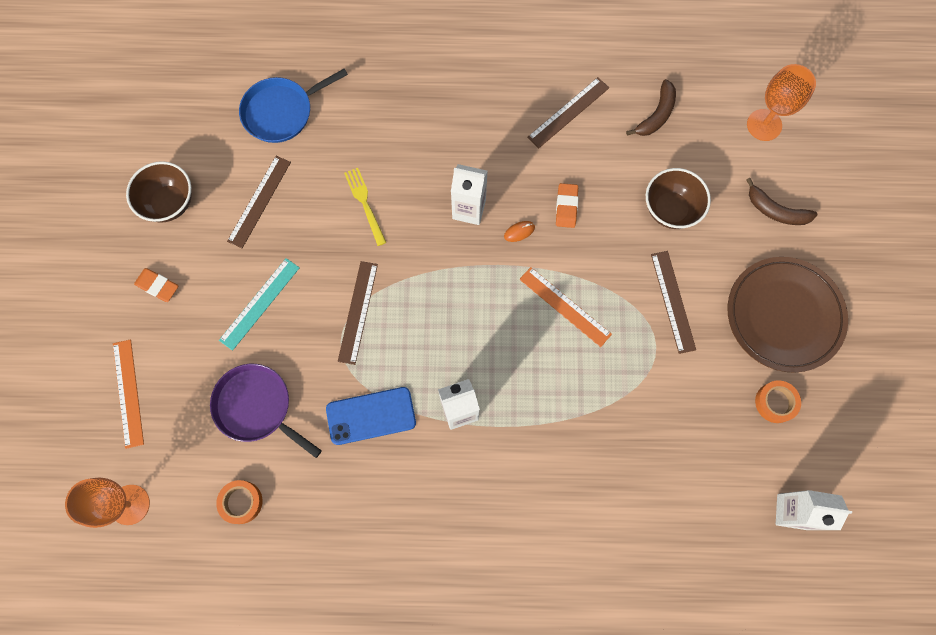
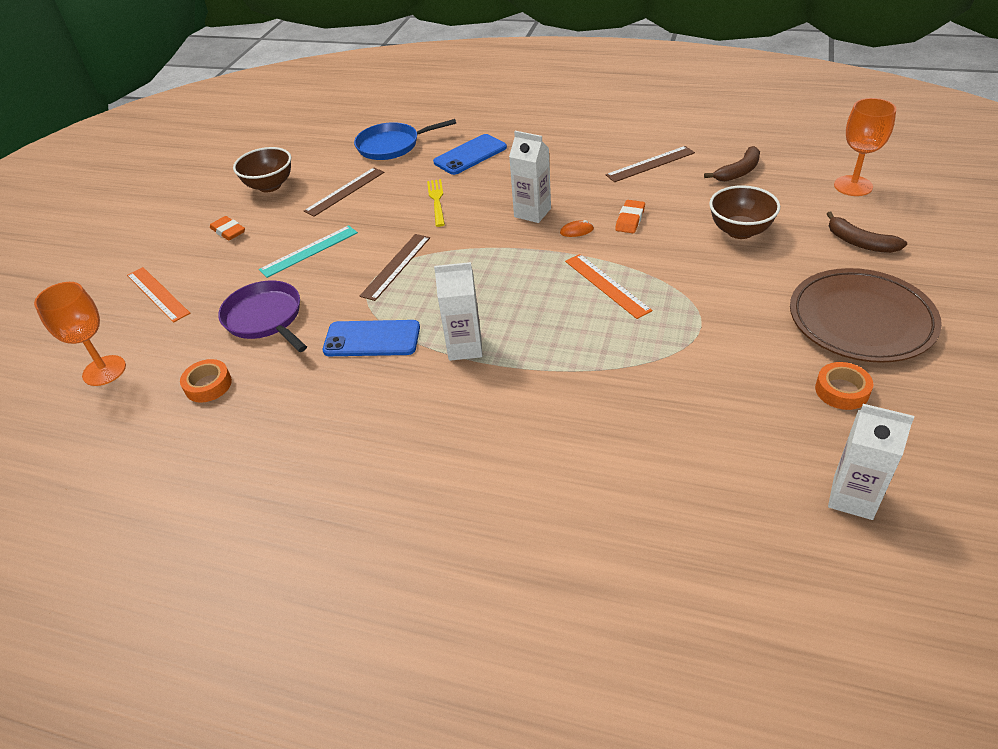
camera: 20 degrees right, 30 degrees down
orange ruler [113,340,144,449] -> orange ruler turned 45 degrees counterclockwise [127,267,190,323]
brown ruler [651,251,696,354] -> none
none -> blue phone [433,134,507,175]

